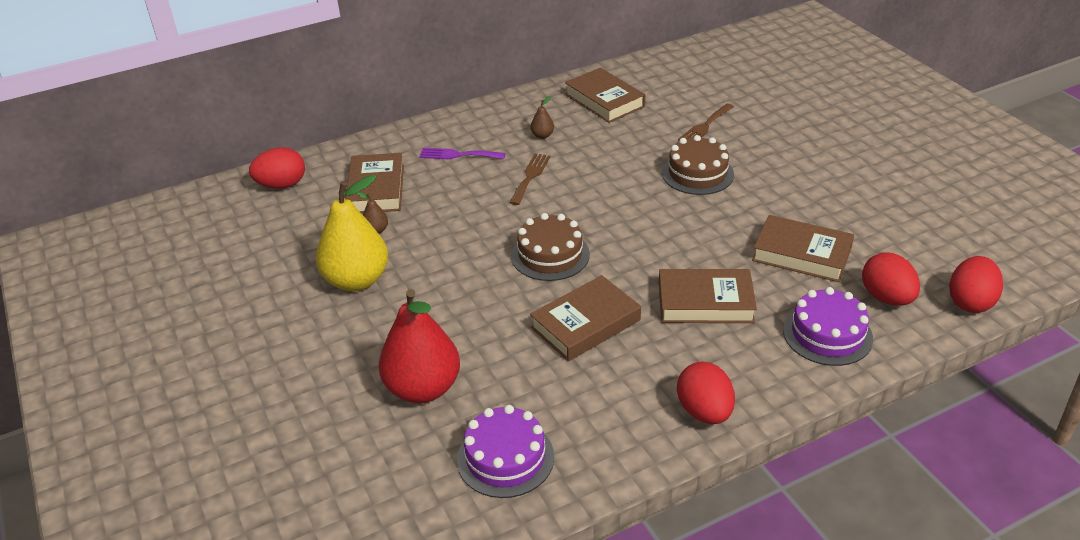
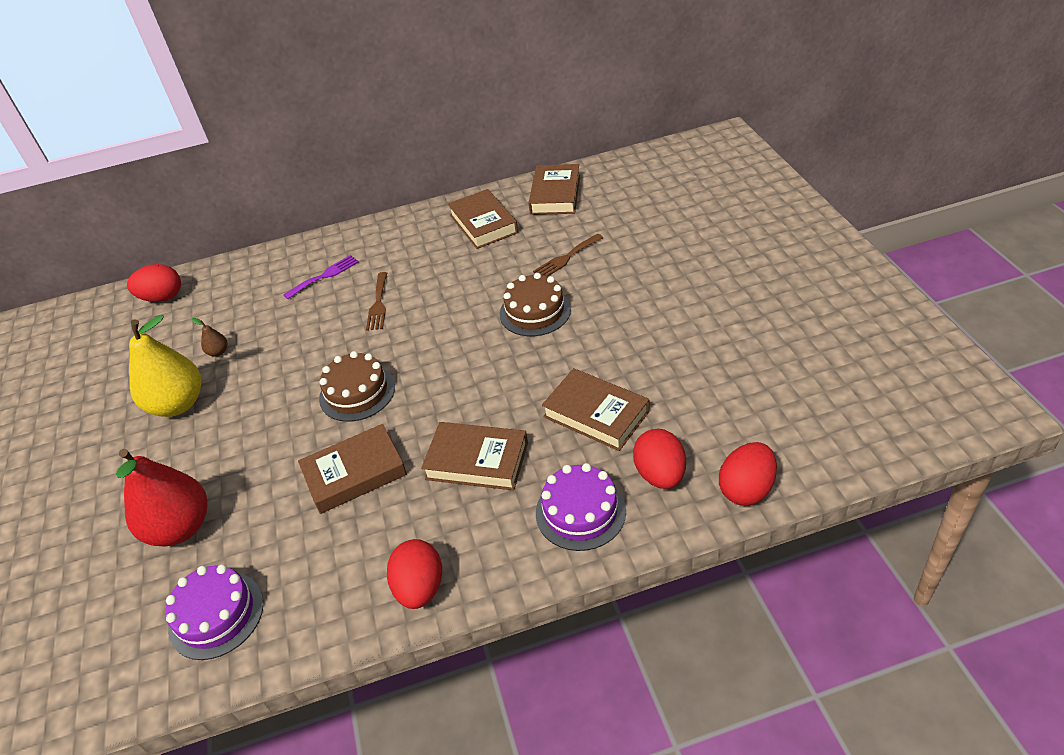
camera: 15 degrees right, 5 degrees up
brown book [346,153,404,213] -> brown book moved to [529,164,580,215]
purple fork [419,148,505,159] -> purple fork turned 120 degrees clockwise [283,255,359,299]
brown fork [509,153,551,205] -> brown fork turned 150 degrees clockwise [366,272,387,331]
brown pear [531,96,554,139] -> none

